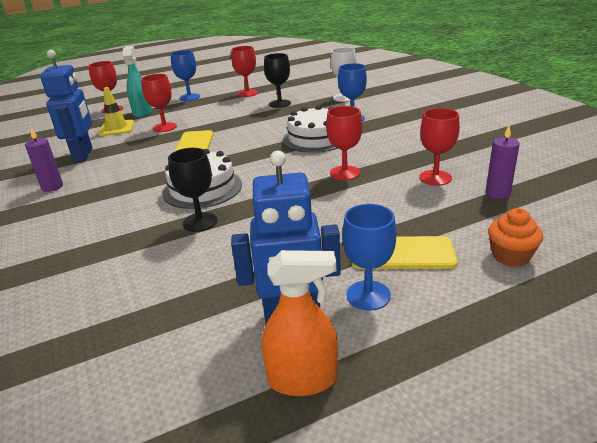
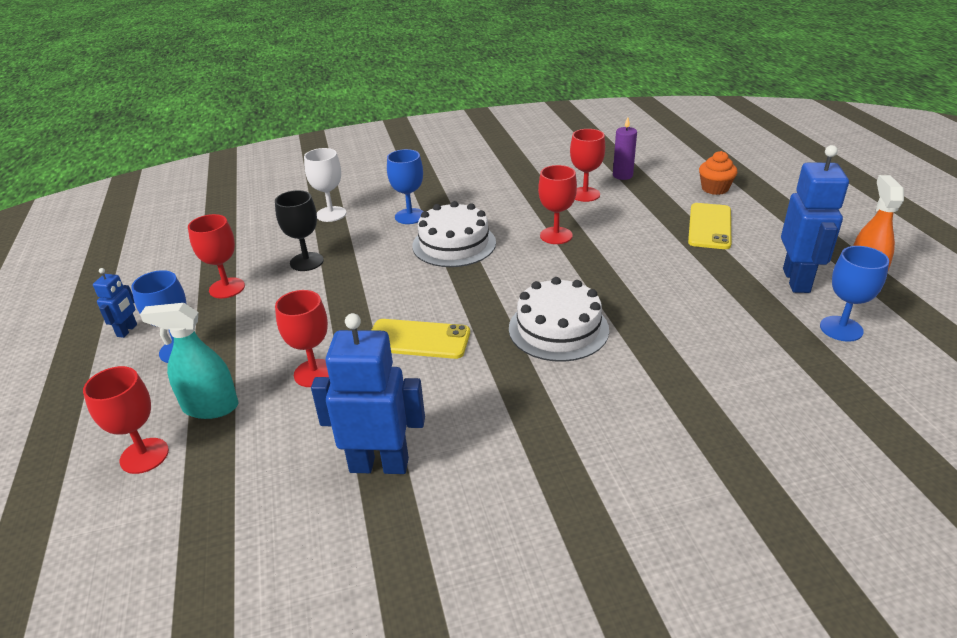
camera: 80 degrees left, 5 degrees up
purple candle [25,128,63,192] -> none
yellow traffic cone [98,87,134,136] -> none
black goblet [168,148,218,232] -> none
blue goblet [342,204,396,311] -> blue goblet moved to [820,246,889,342]
none -> blue robot [93,268,137,338]

